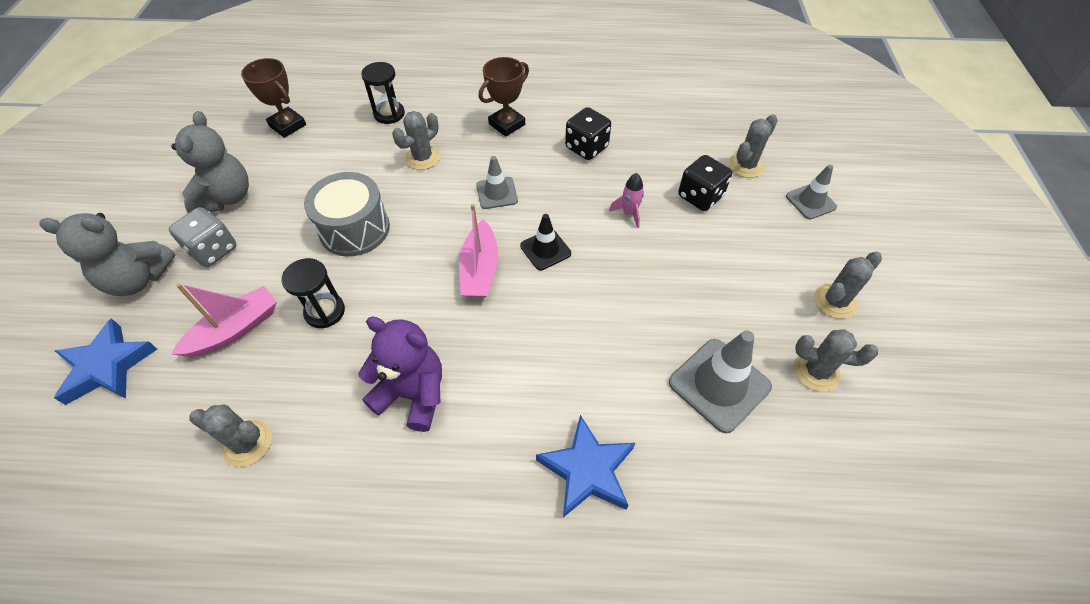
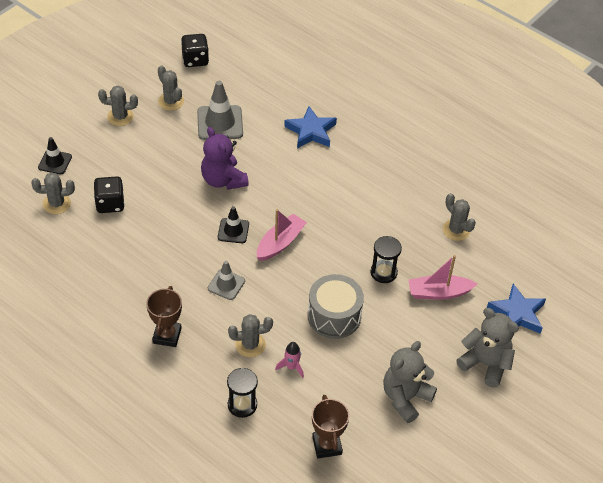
camera: 145 degrees left, 5 degrees down
grey dice [169,207,237,267] -> none
purple teddy bear [358,316,442,432] -> purple teddy bear moved to [201,127,249,190]
brown trophy [479,57,529,136] -> brown trophy turned 75 degrees counterclockwise [146,286,182,347]
black dice [565,107,611,160] -> black dice moved to [181,34,209,67]
pink rocket [609,173,644,228] -> pink rocket moved to [275,342,304,378]
grey traffic cone [786,165,837,219] -> black traffic cone [38,137,72,174]

